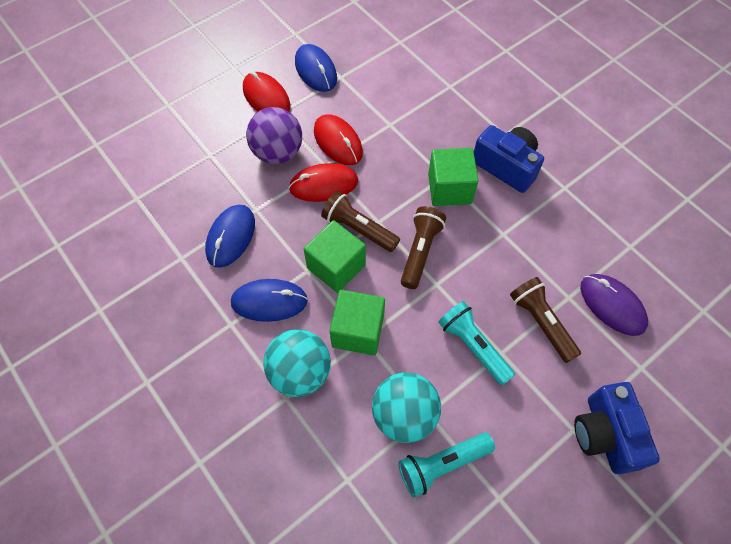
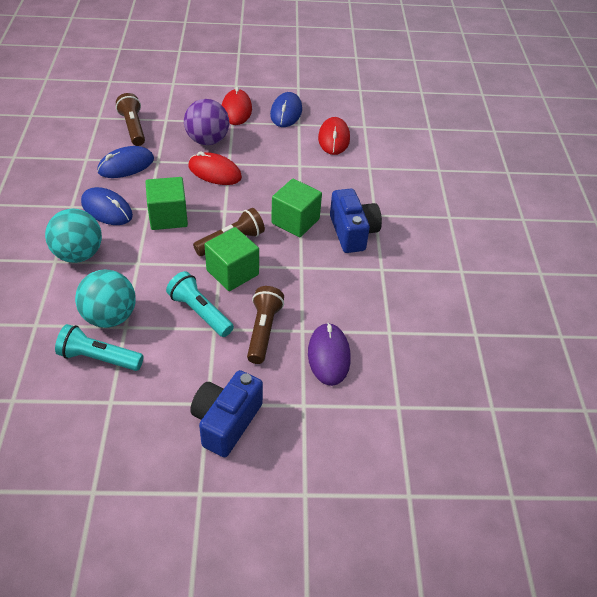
camera: 35 degrees right, 15 degrees down
red mouse [314,114,363,165] -> red mouse moved to [318,117,350,155]
brown flashlight [321,191,400,252] -> brown flashlight moved to [116,93,145,146]
green cube [329,290,385,355] -> green cube moved to [205,227,259,291]
turquoise flashlight [438,301,515,385] -> turquoise flashlight turned 45 degrees counterclockwise [166,271,234,337]

